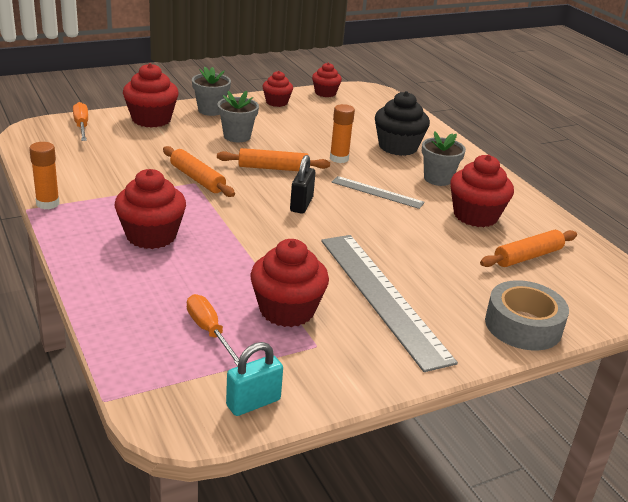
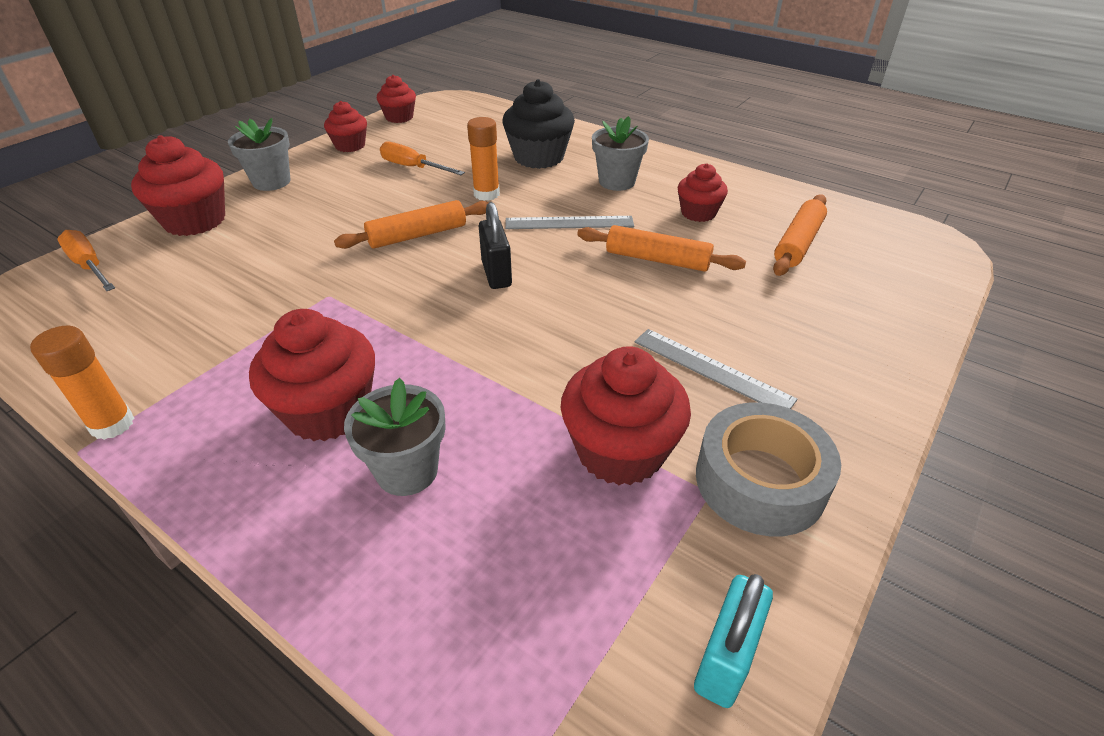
camera: 25 degrees left, 10 degrees up
orange rolling pin [163,146,235,197] -> orange rolling pin moved to [577,225,746,272]
orange screwdriver [187,294,239,366] -> orange screwdriver moved to [380,142,465,175]
grey flower pot [218,91,259,142] -> grey flower pot moved to [344,378,446,496]
grey ruler [321,235,458,372] -> grey ruler [635,329,798,409], size x0.51
red cupcake [450,155,514,227] -> red cupcake [678,163,728,222], size x0.61
grey tape [485,280,569,350] -> grey tape moved to [696,402,841,536]

